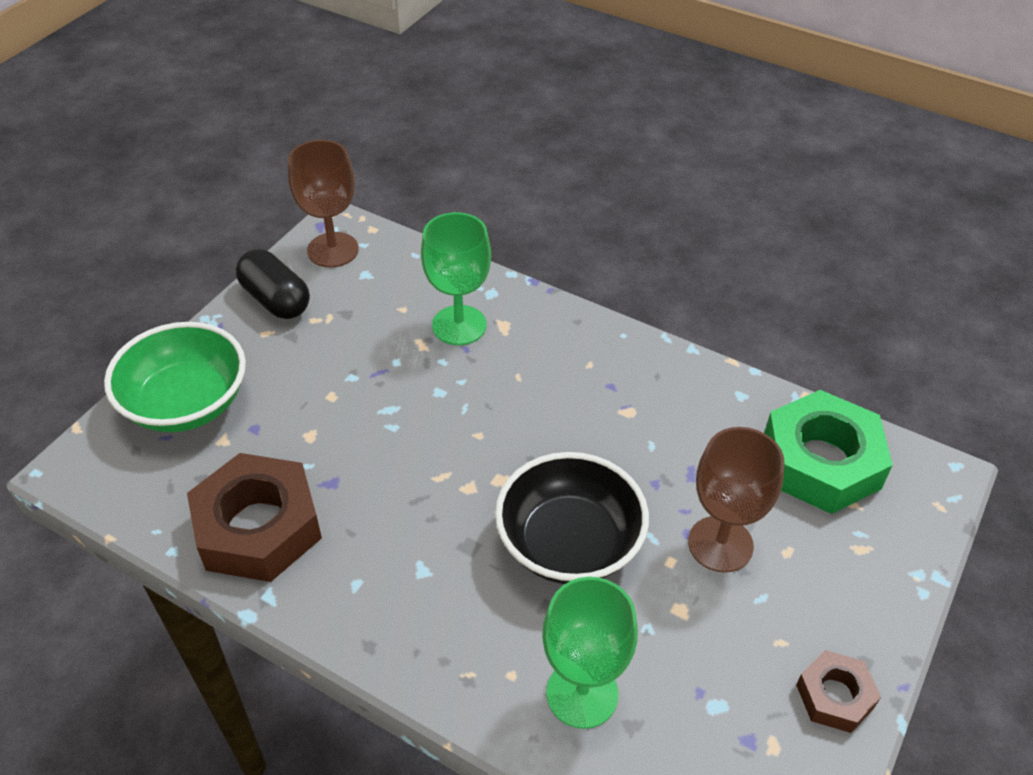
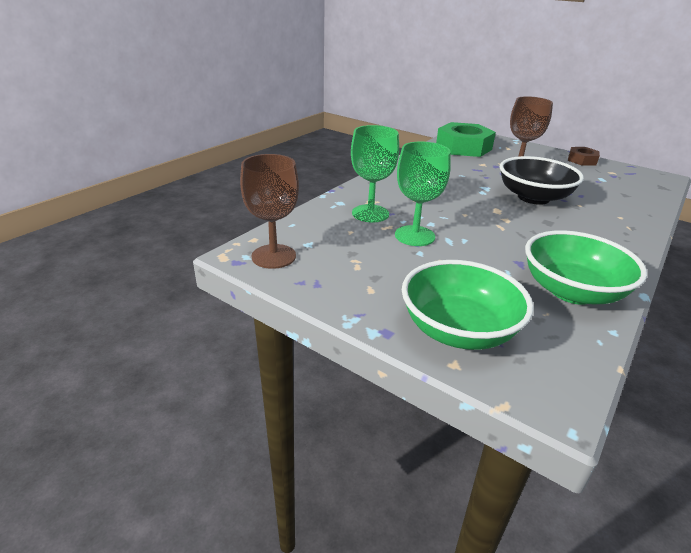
camera: 85 degrees left, 15 degrees down
brown nut [187,453,322,582] -> green bowl [525,230,647,305]
black capsule [236,249,310,319] -> none
green goblet [542,577,638,729] -> green goblet moved to [395,141,451,246]

